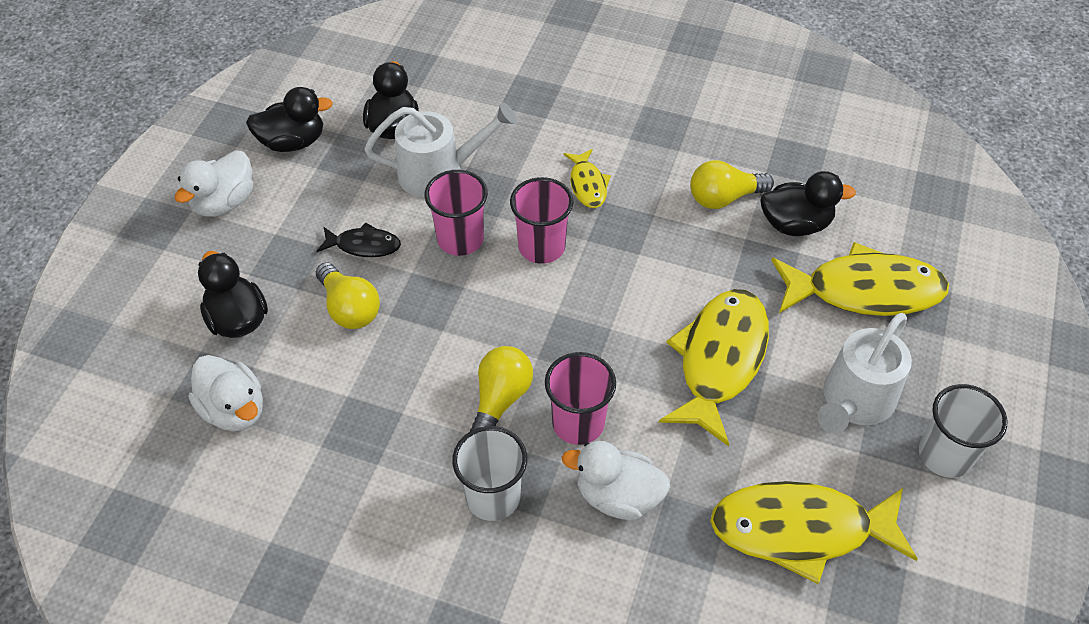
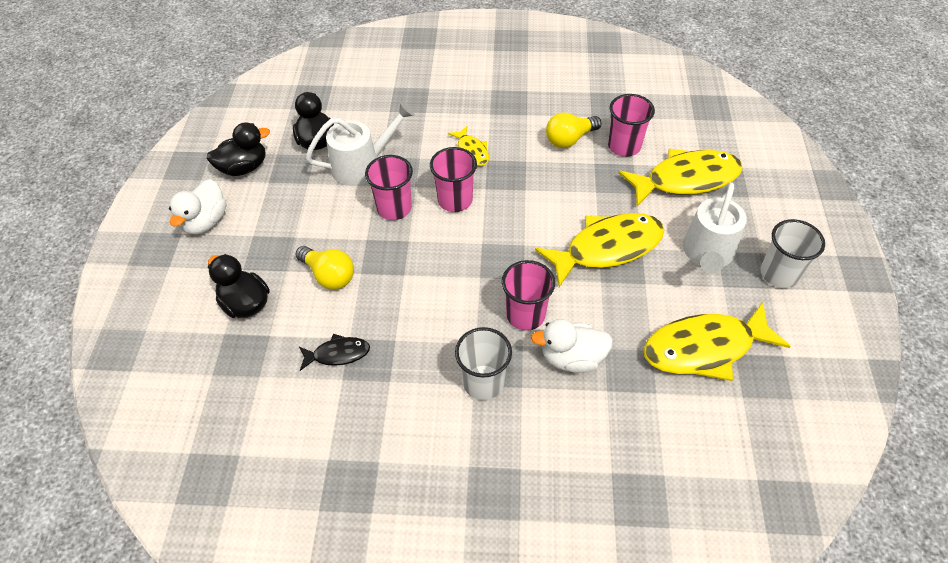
camera: 15 degrees left, 0 degrees up
white duck [189,355,263,431] -> none
black fish [317,222,401,257] -> black fish moved to [299,334,370,371]
yellow light bulb [470,346,533,431] -> none
yellow fish [659,289,769,446] -> yellow fish turned 60 degrees clockwise [535,213,664,287]
black duck [760,171,856,236] -> pink cup [608,94,655,157]

